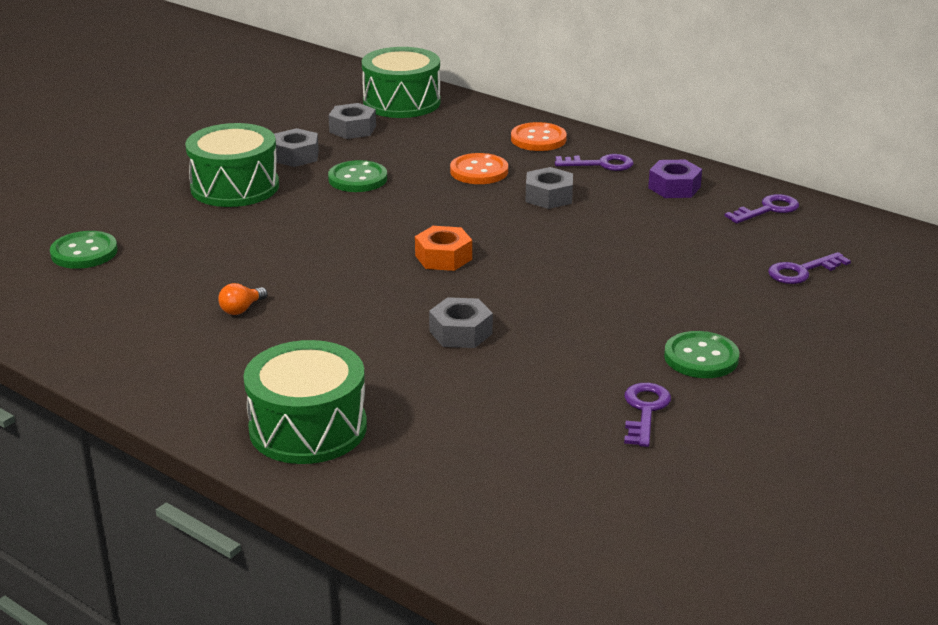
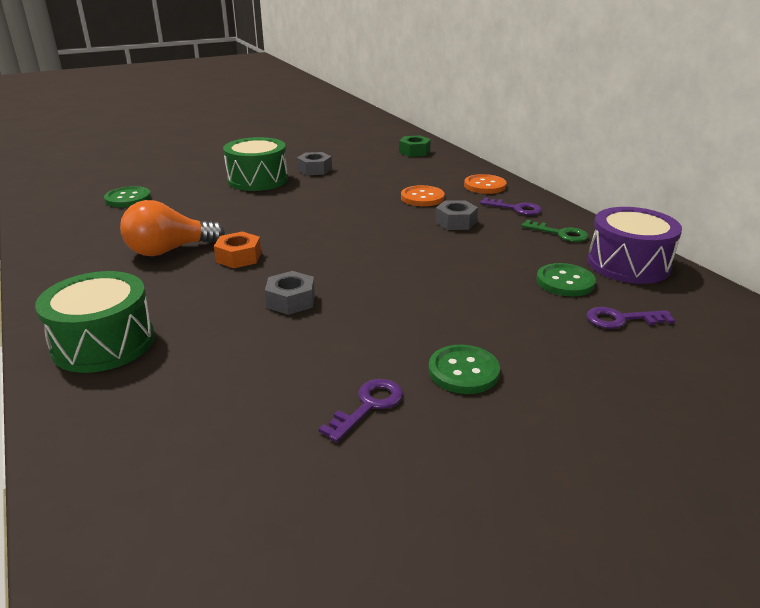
camera: 25 degrees right, 0 degrees up
orange light bulb [218,283,267,315] -> orange light bulb [120,200,225,256], size x2.32
grey nut [328,103,376,139] -> none
green button [328,160,387,192] -> green button moved to [537,263,596,297]
green drum [362,47,441,118] -> green nut [399,135,431,157]
orange nut [415,226,472,271] -> orange nut moved to [214,231,261,268]
purple nut [648,160,702,198] -> green key [521,220,589,242]
purple key [725,194,799,224] -> purple drum [588,207,682,284]

